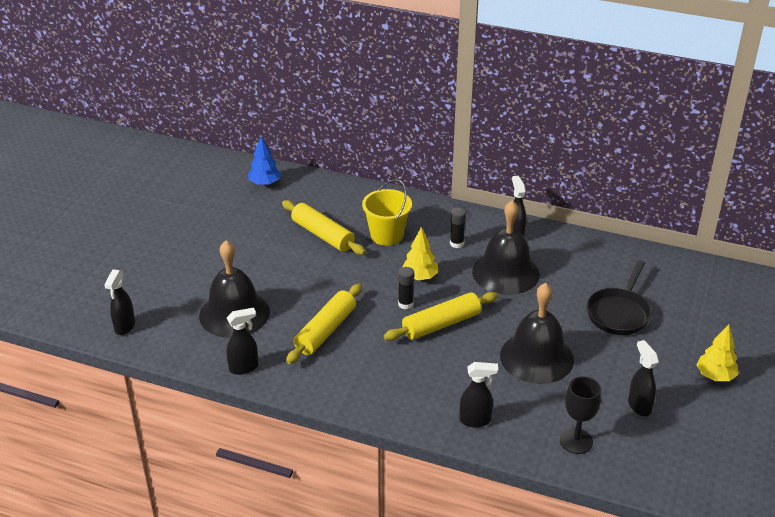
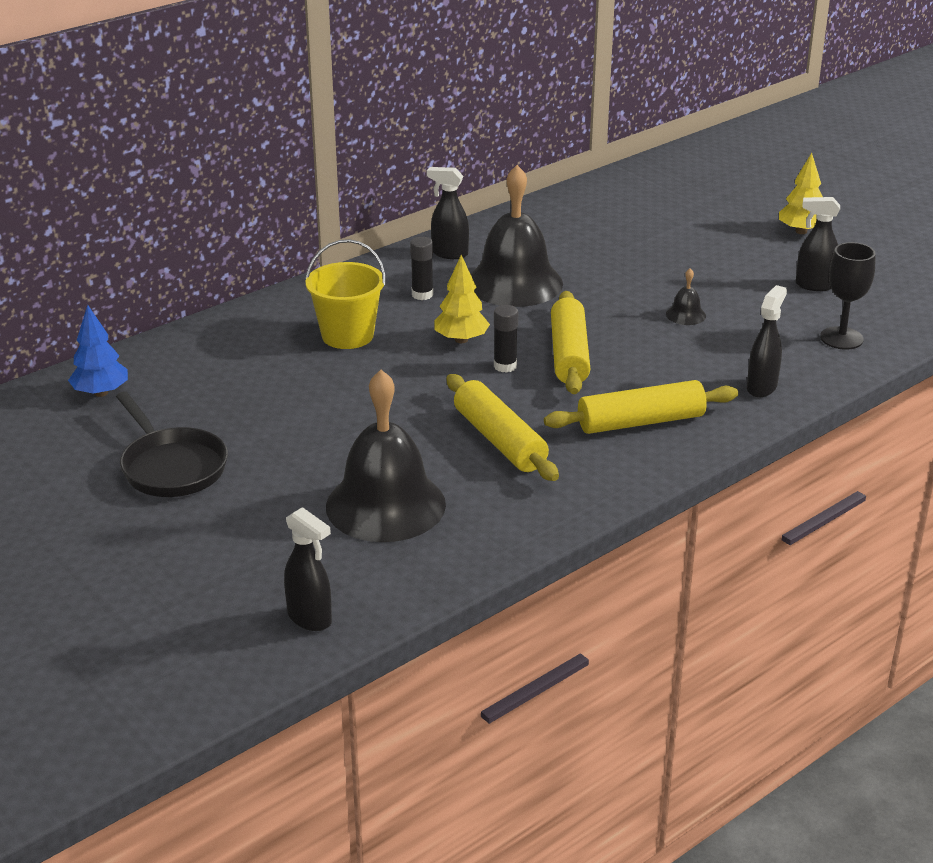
camera: 60 degrees left, 5 degrees down
black spray bottle [226,307,258,375] -> none
yellow rolling pin [282,200,366,255] -> yellow rolling pin moved to [544,380,738,434]
black bell [500,283,574,384] -> black bell [666,268,706,325], size x0.40
black pan [586,260,652,335] -> black pan moved to [116,391,228,497]

